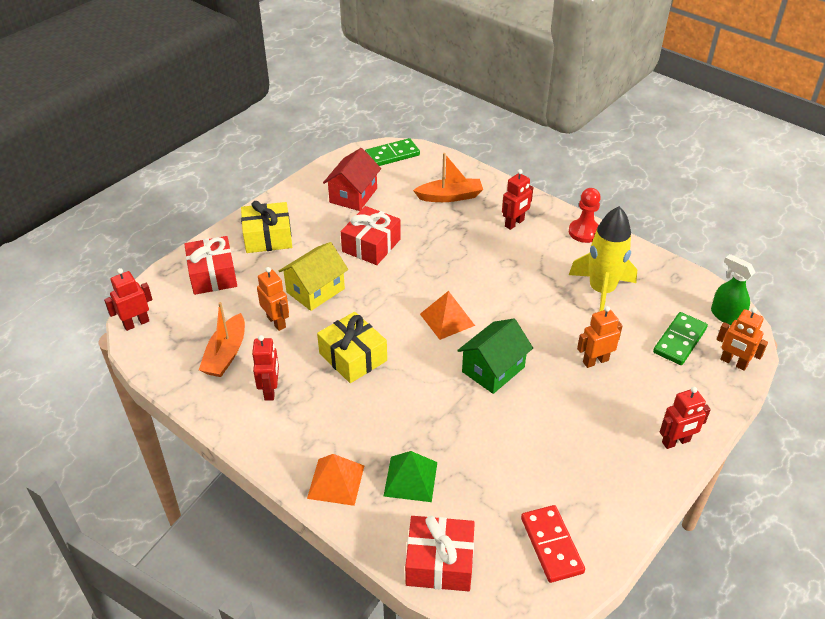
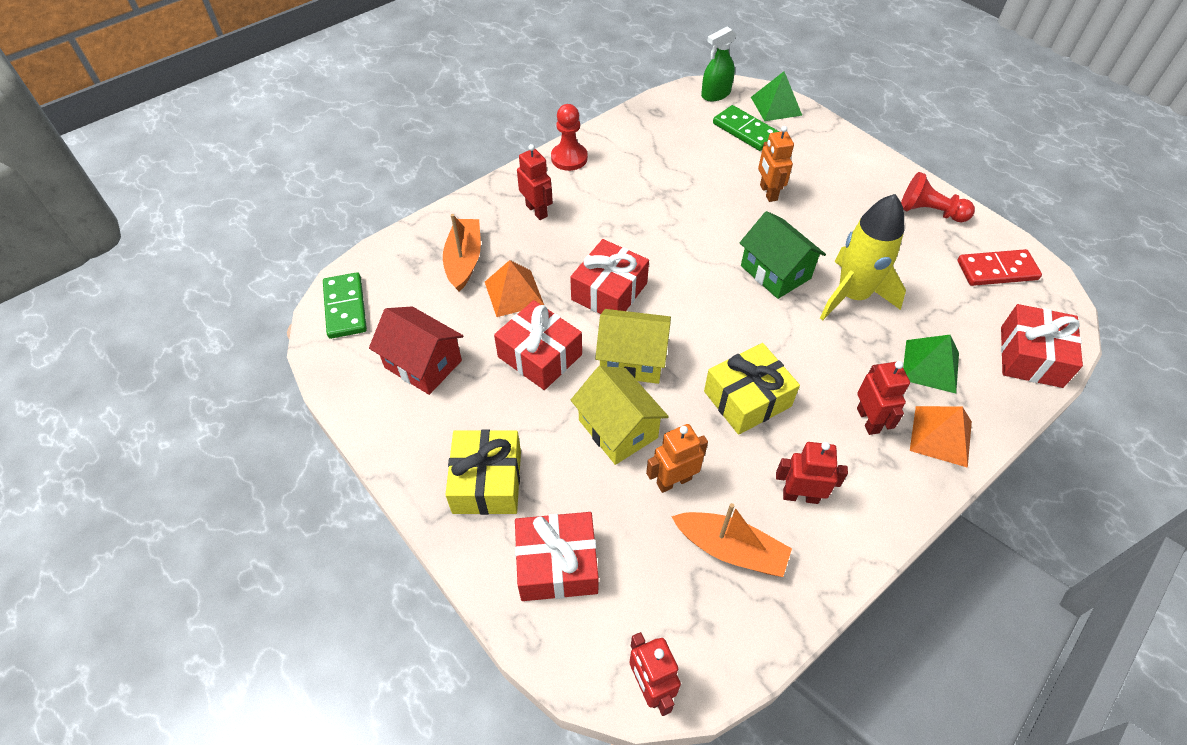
camera: 80 degrees left, 10 degrees up
orange pyramid [420,291,475,340] -> orange pyramid moved to [485,260,544,317]
yellow rocket [569,206,637,312] -> yellow rocket moved to [820,194,906,320]
red robot [660,387,711,449] -> red robot moved to [857,361,910,435]
orange robot [717,307,768,371] -> green pyramid [751,72,802,121]
none -> red gift [570,239,649,314]
none -> yellow house [595,309,671,384]
none -> red pawn [901,172,975,222]

